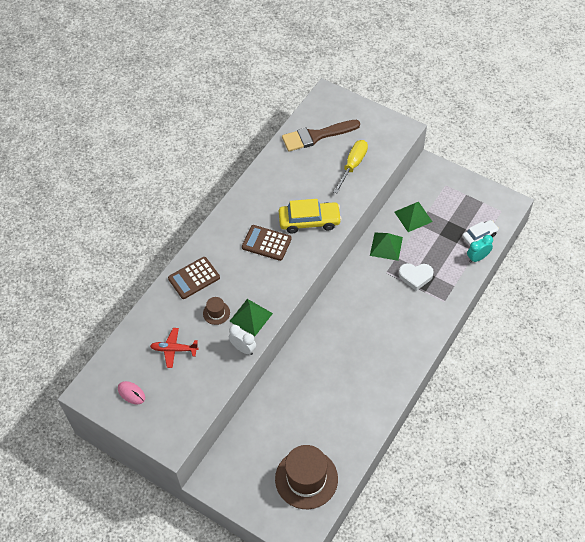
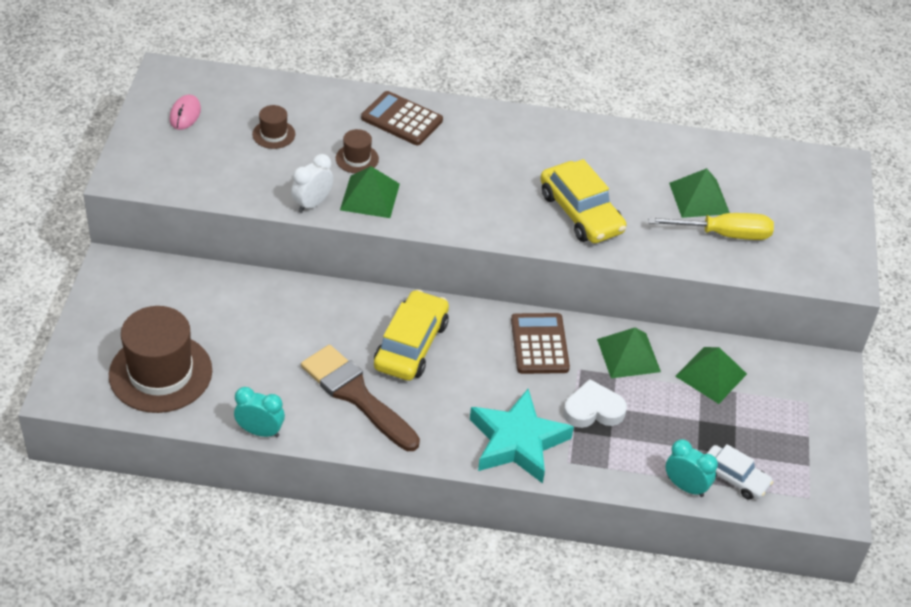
camera: 60 degrees right, 10 degrees down
red plane [150,328,199,368] -> brown hat [252,105,295,149]
white clock [229,325,256,355] -> white clock turned 150 degrees counterclockwise [291,154,334,213]
brown calculator [242,225,292,261] -> brown calculator moved to [511,313,570,374]
brown brush [282,120,360,152] -> brown brush moved to [301,345,420,451]
white heart [399,263,434,291] -> white heart turned 105 degrees clockwise [563,379,627,428]
none -> turquoise clock [234,387,285,437]
none -> yellow car [374,290,449,381]
none -> turquoise star [470,389,574,483]
none -> green pyramid [669,168,730,218]

